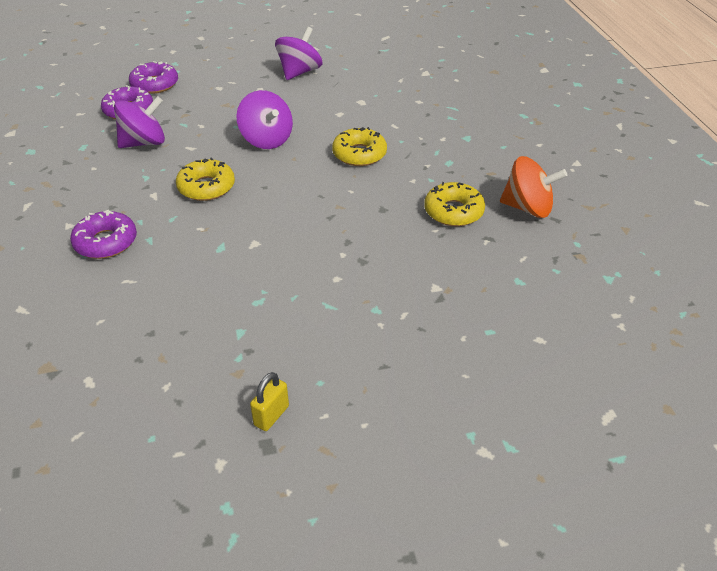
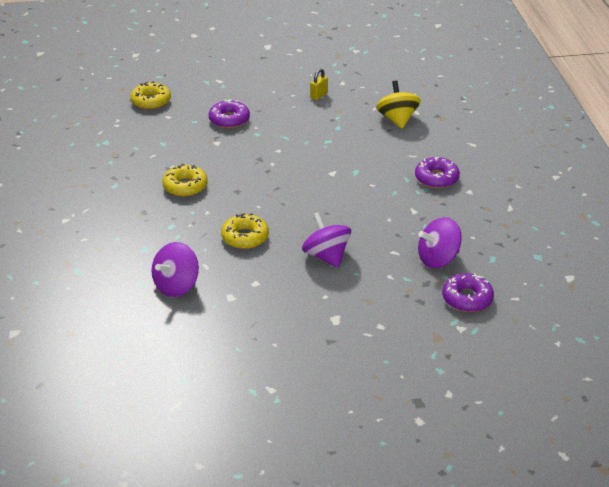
camera: 175 degrees left, 5 degrees down
purple donut [129,61,178,94] -> purple donut moved to [209,99,250,128]
yellow donut [176,157,235,201] -> yellow donut moved to [130,81,171,109]
purple spinning top [275,27,323,80] -> purple spinning top moved to [152,242,199,297]
orange spinning top [500,156,567,218] -> none
none -> yellow spinning top [376,80,421,129]

